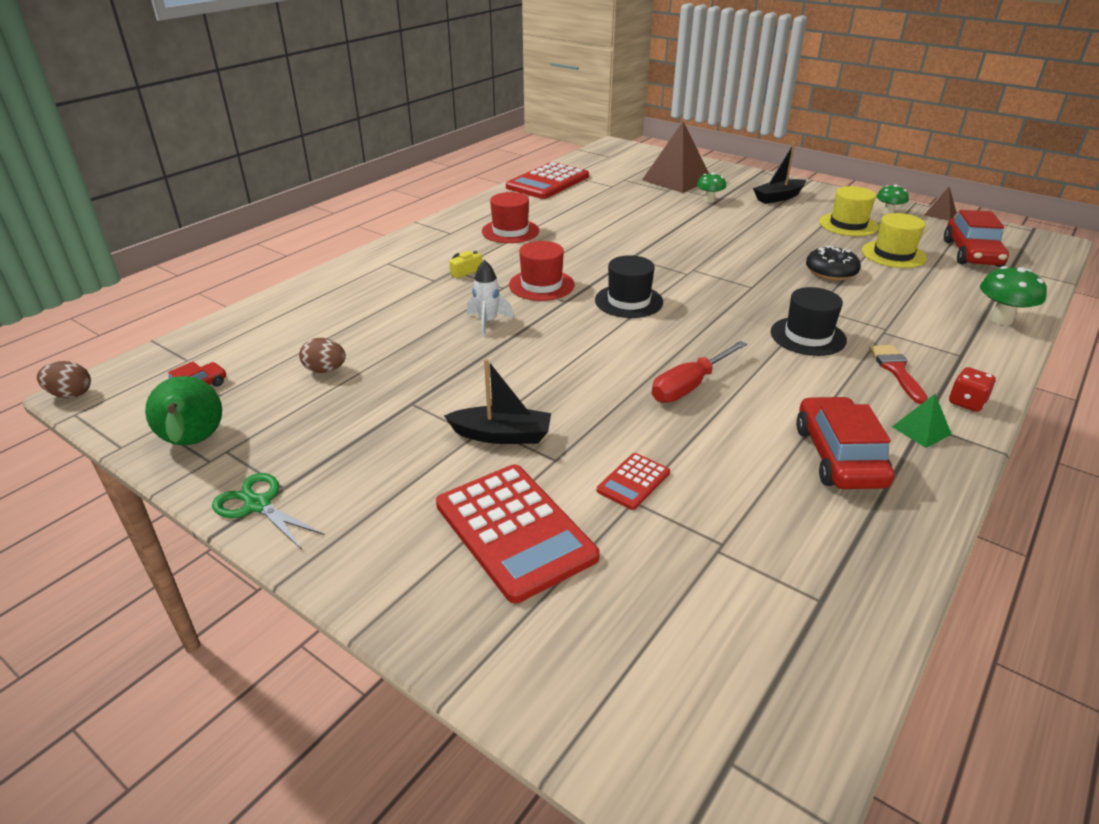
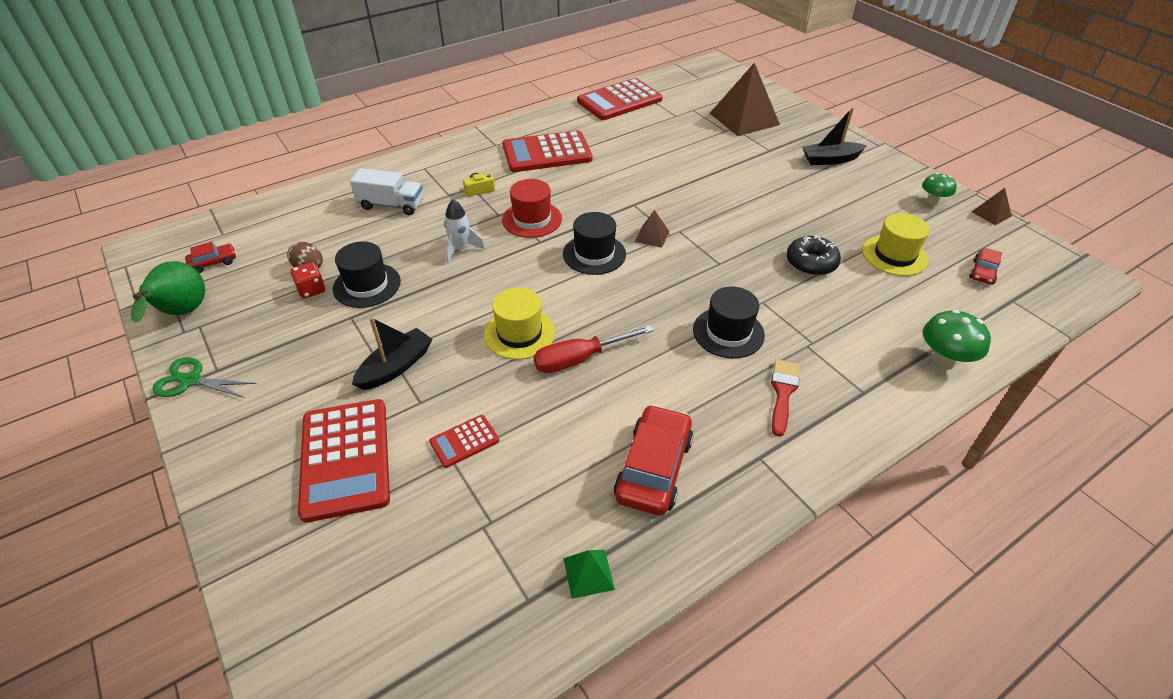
camera: 20 degrees right, 10 degrees up
brown egg [37,361,91,398] -> none
green scissors [212,473,325,550] -> green scissors turned 45 degrees counterclockwise [152,357,257,398]
black boat [444,359,551,444] -> black boat turned 75 degrees counterclockwise [352,317,433,390]
red hat [482,192,539,243] -> red calculator [502,130,593,172]
green mushroom [697,172,726,203] -> none
yellow hat [819,186,879,236] -> yellow hat moved to [484,288,555,360]
green pyramid [892,394,952,448] -> green pyramid moved to [563,550,615,599]
red car [944,210,1009,267] -> red car [969,247,1002,285], size x0.51
red dice [949,367,996,412] -> red dice moved to [291,262,325,298]
none -> black hat [333,241,401,308]
none -> white truck [350,168,423,215]
none -> brown pyramid [635,210,669,248]

